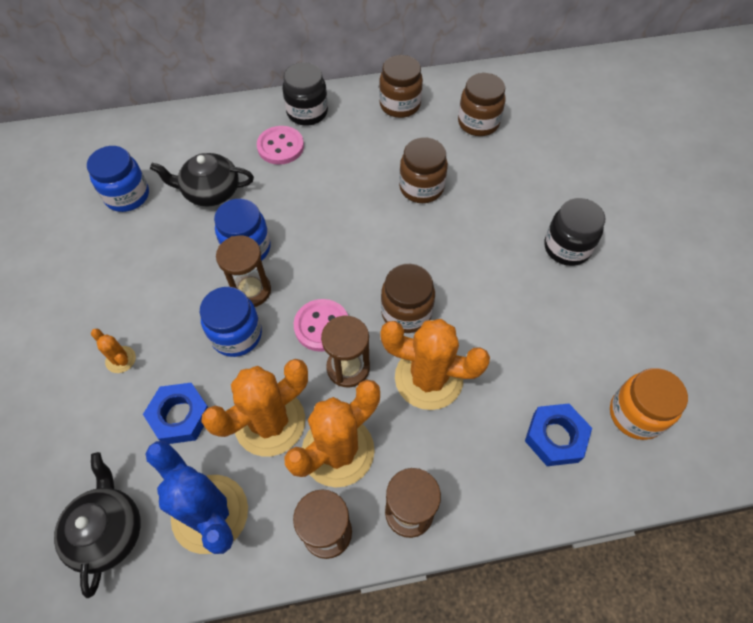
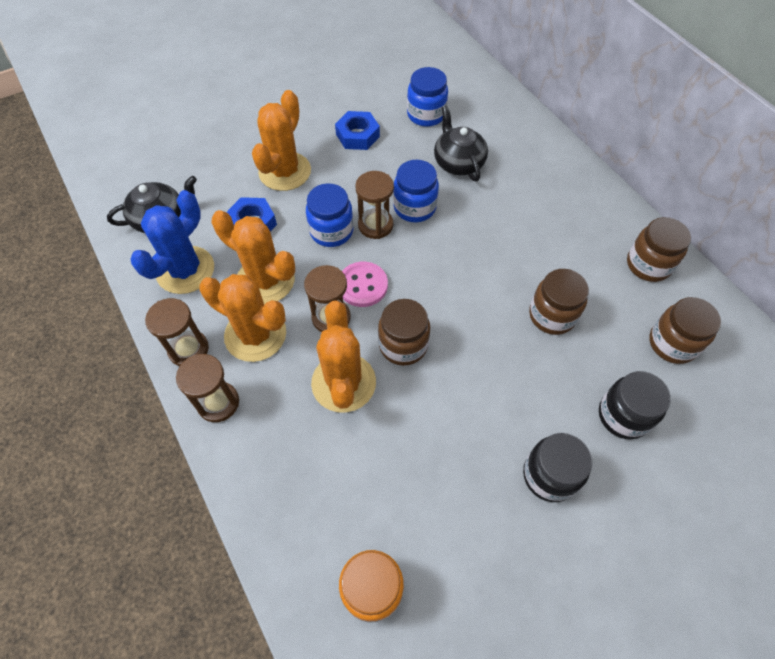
camera: 70 degrees right, 0 degrees up
orange cactus [91,329,136,373] -> orange cactus [252,90,311,191], size x2.25
pink button [257,126,304,165] -> none
black jar [282,62,328,126] -> black jar moved to [599,371,671,439]
blue nut [525,403,592,466] -> blue nut moved to [335,111,380,150]

